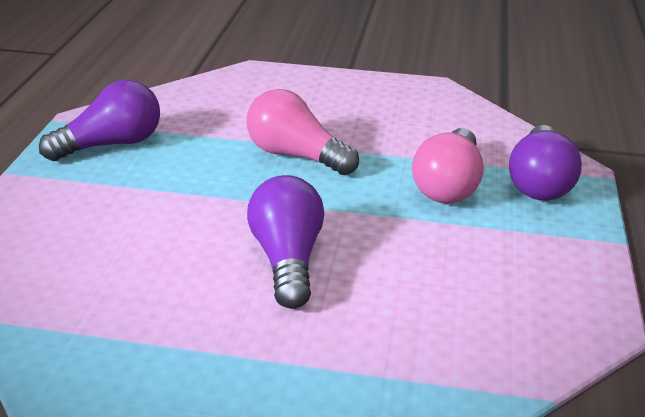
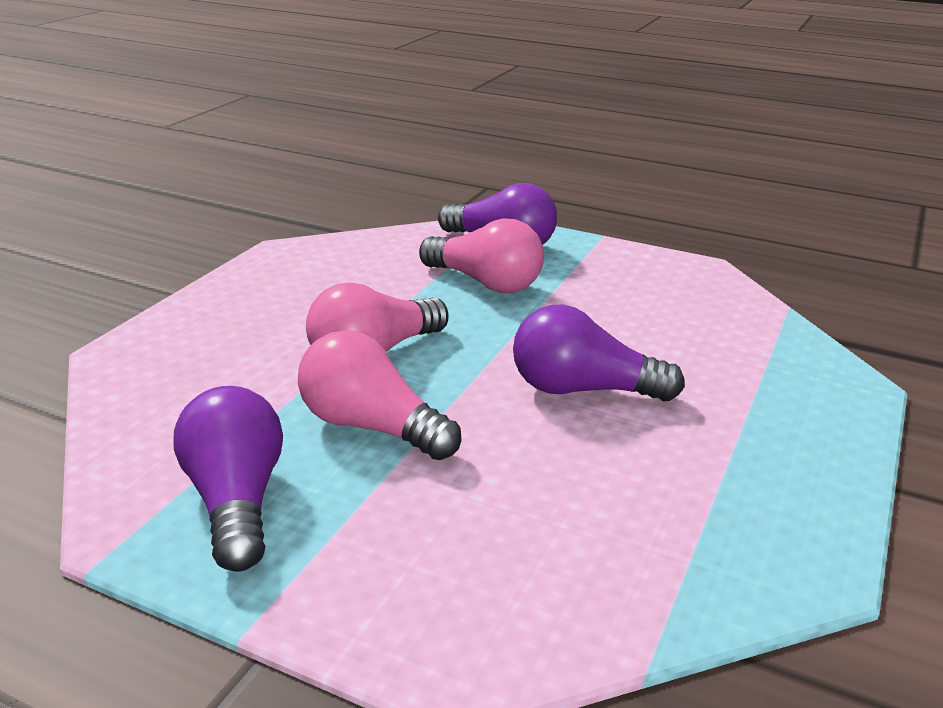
camera: 75 degrees left, 5 degrees down
none -> pink light bulb [298,330,461,460]

